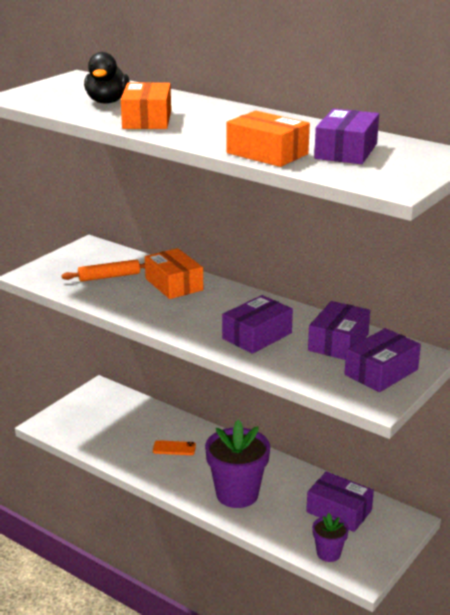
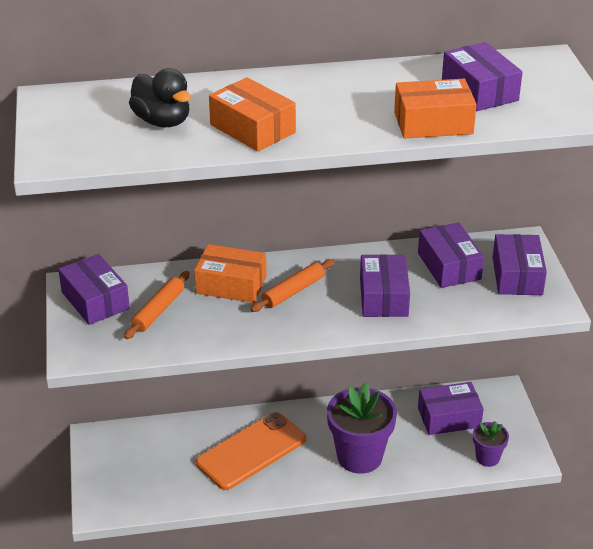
camera: 45 degrees left, 10 degrees up
orange phone [153,440,196,455] -> orange phone [196,412,306,490], size x2.28
none -> purple box [58,254,130,325]
none -> orange rolling pin [250,259,334,312]

